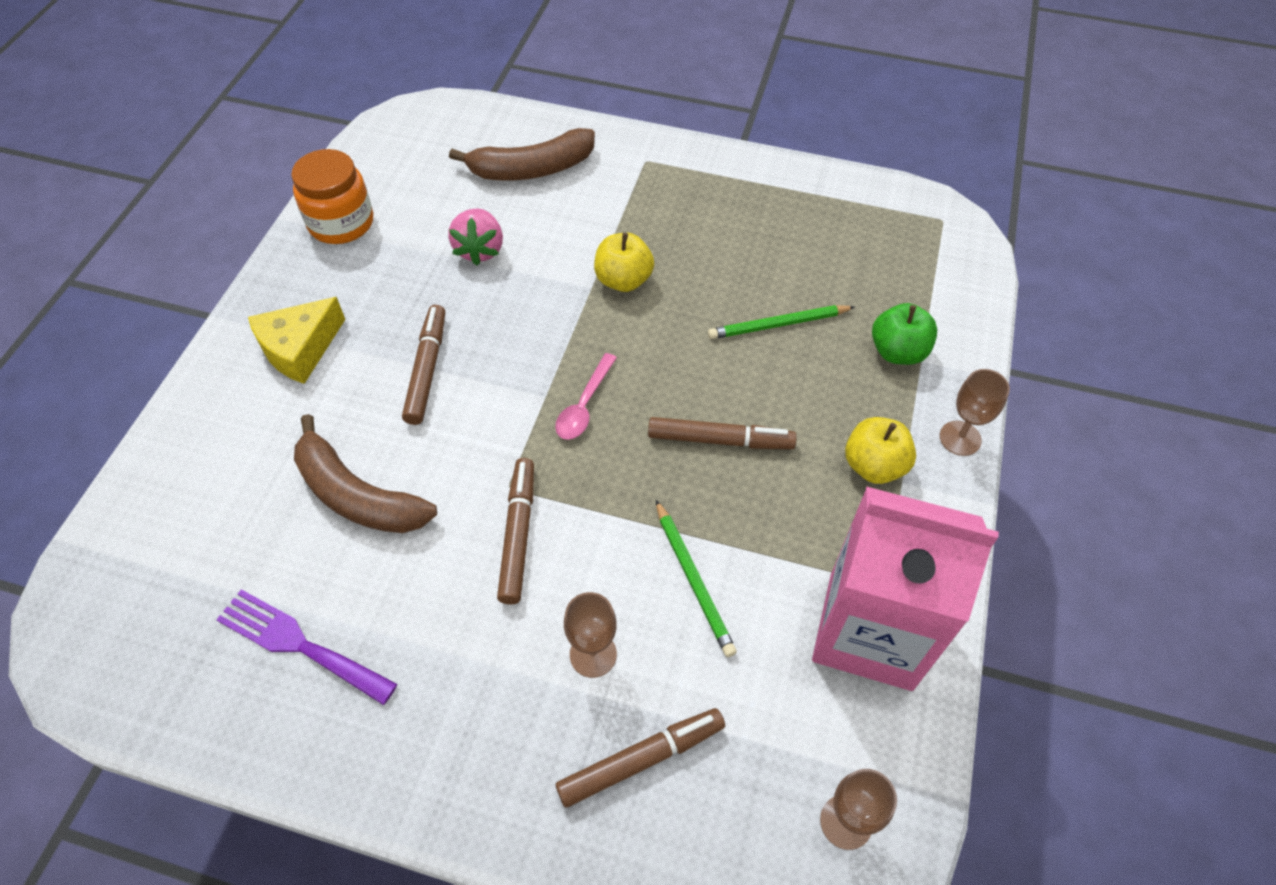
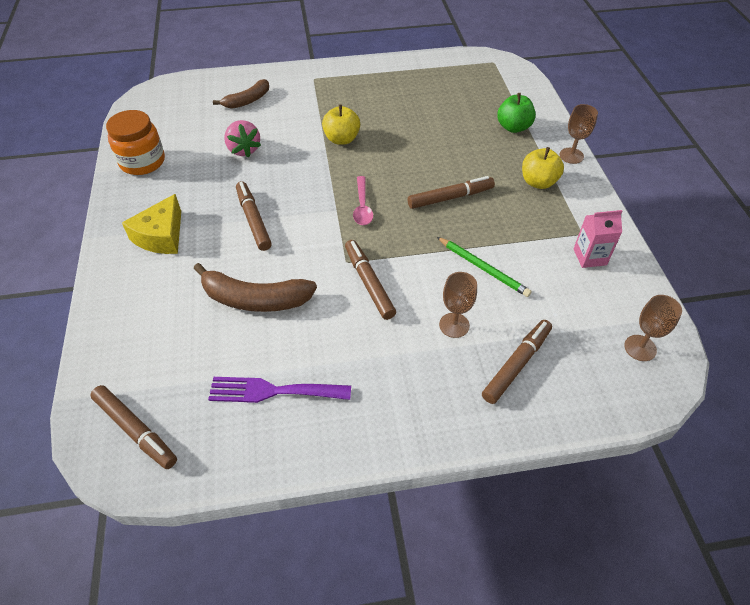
camera: 25 degrees left, 5 degrees down
brown banana [449,128,595,181] -> brown banana [213,79,269,109], size x0.65
green pencil [708,305,855,339] -> none
pink carton [812,486,999,691] -> pink carton [573,210,622,268], size x0.44
none -> brown marker [90,385,177,469]

